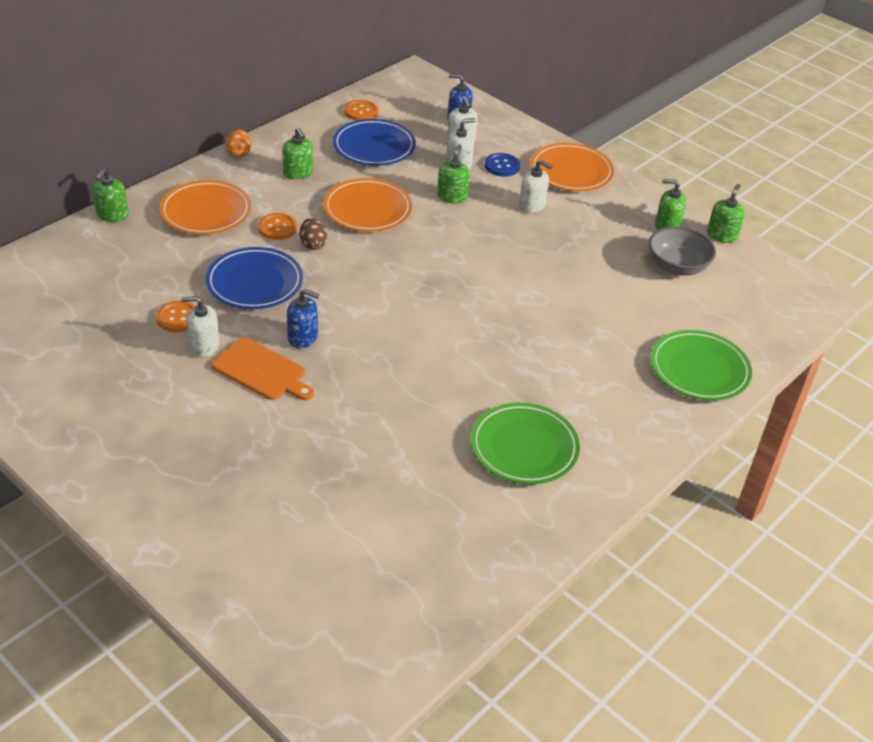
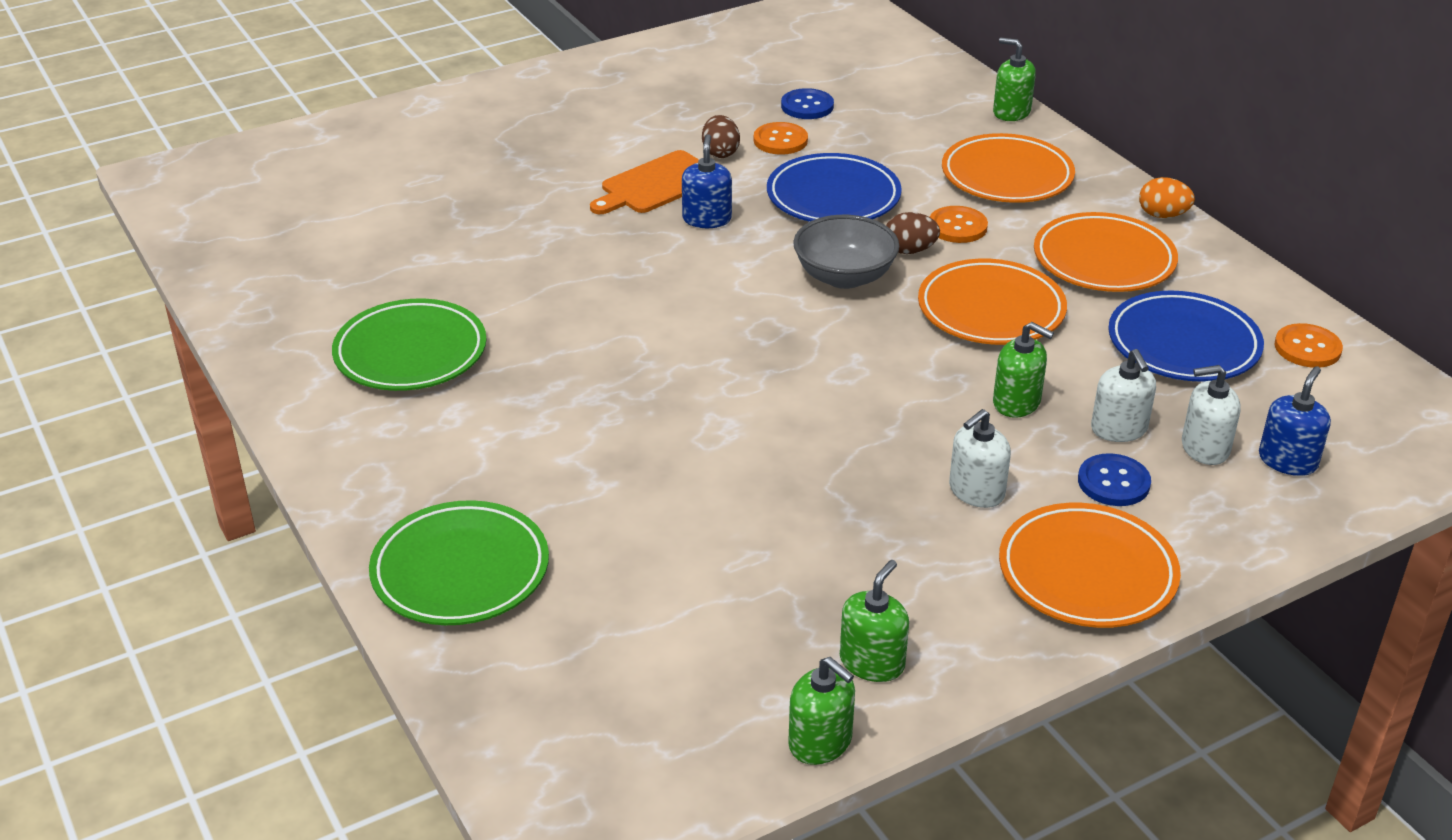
camera: 110 degrees right, 5 degrees down
white soap dispenser [181,296,220,357] -> brown egg [702,115,740,158]
green soap dispenser [282,128,313,180] -> orange plate [1034,212,1178,292]
blue soap dispenser [287,289,319,348] -> blue soap dispenser turned 150 degrees clockwise [682,134,732,228]
grey bowl [649,226,716,276] -> grey bowl moved to [793,215,899,289]
none -> blue button [781,88,834,119]

